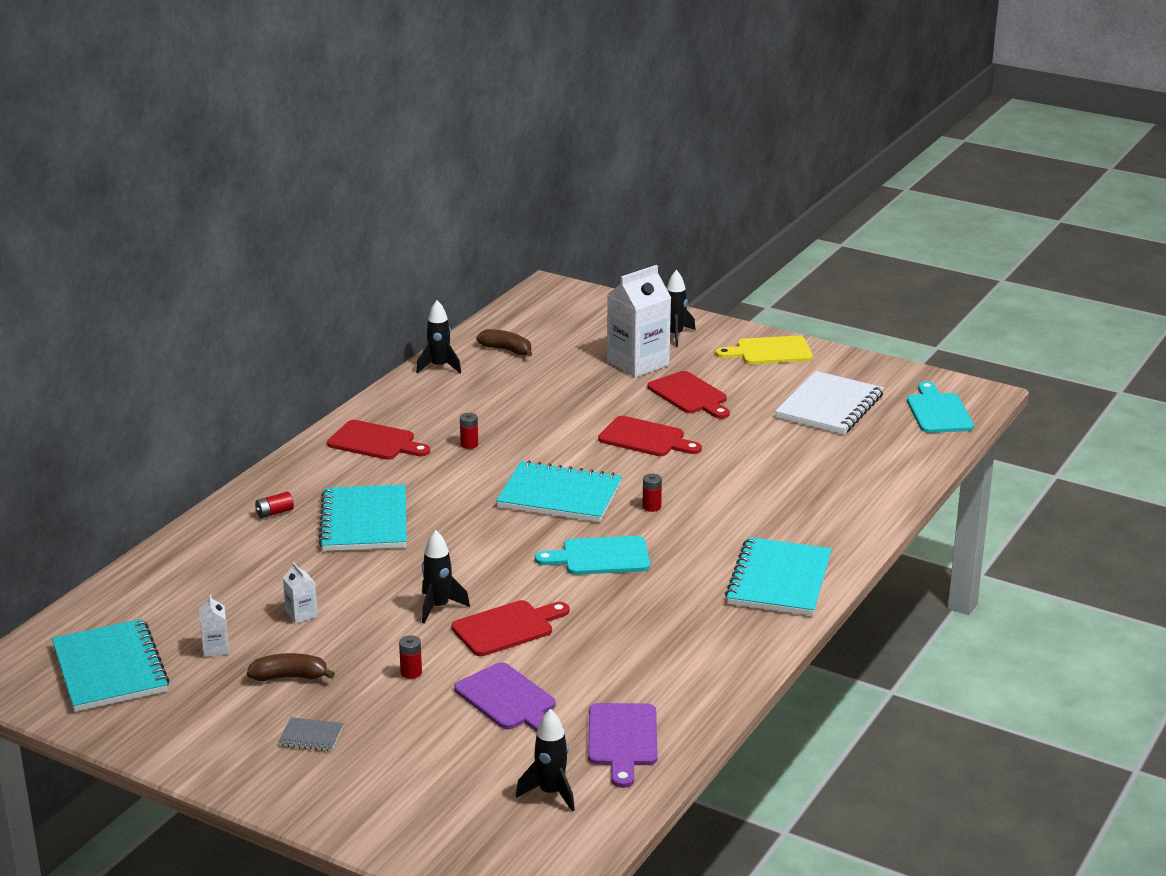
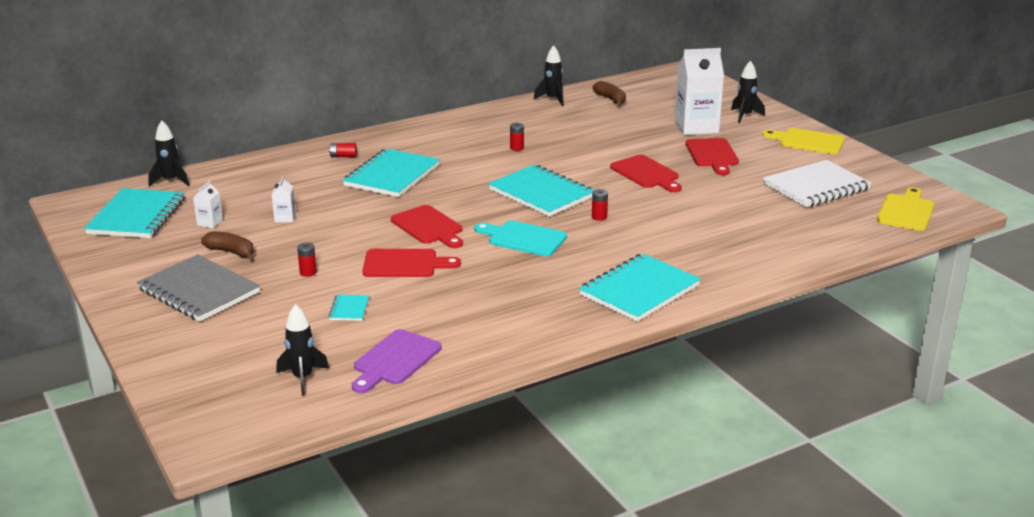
camera: 30 degrees right, 0 degrees up
grey notebook [278,717,344,751] -> grey notebook [137,254,260,322], size x2.33
red cutting board [327,420,430,460] -> red cutting board moved to [391,205,463,248]
black rocket [422,530,470,624] -> black rocket moved to [148,120,189,187]
purple cutting board [454,662,555,732] -> turquoise notebook [328,295,369,321]
turquoise cutting board [907,381,974,433] -> yellow cutting board [877,187,934,231]

